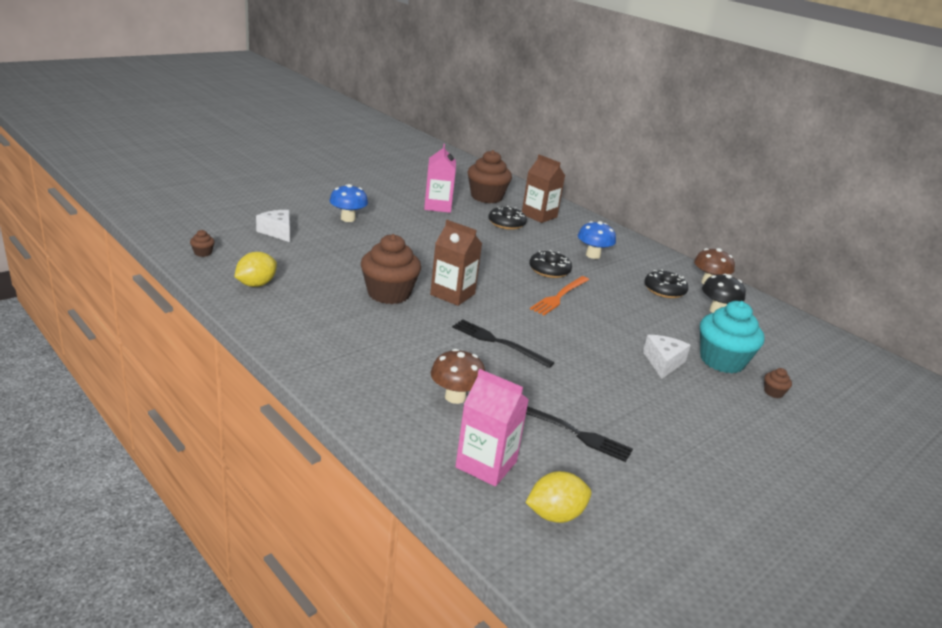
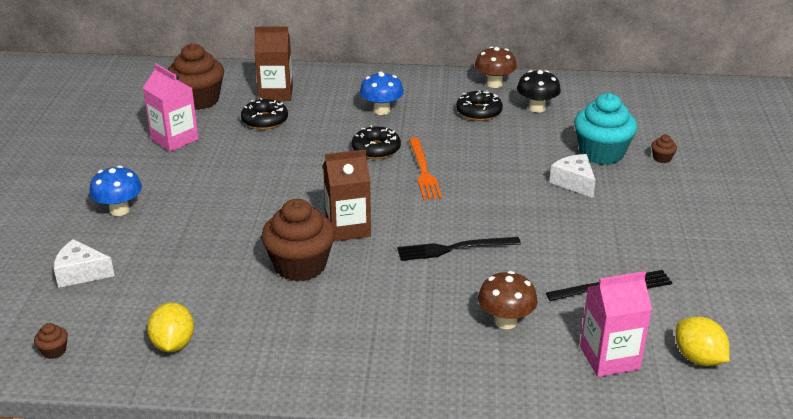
camera: 40 degrees left, 5 degrees up
yellow lemon [525,471,592,523] -> yellow lemon turned 60 degrees counterclockwise [676,317,730,366]

